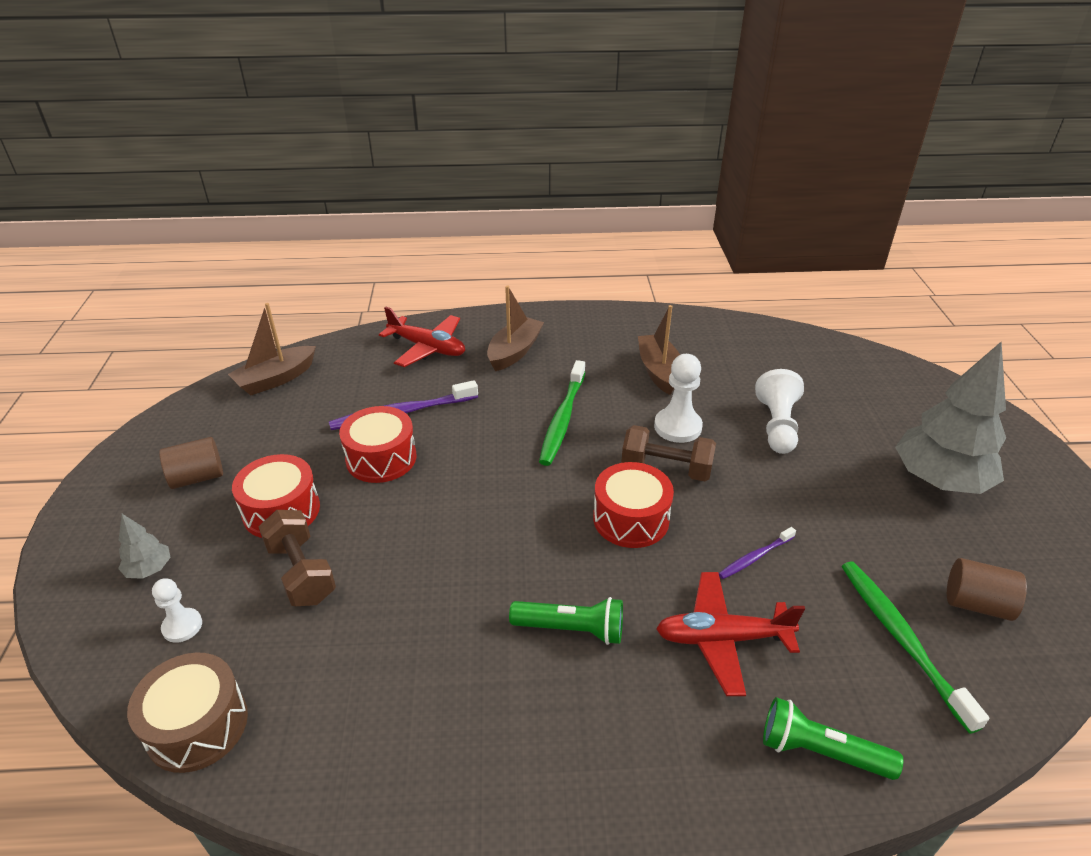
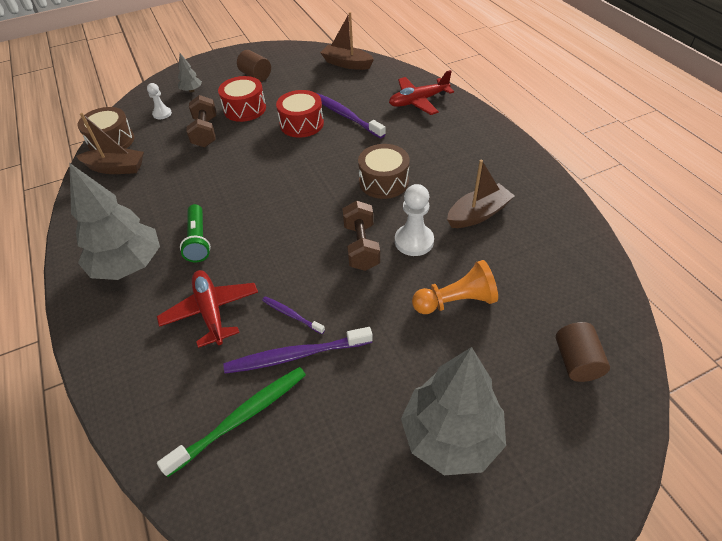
camera: 70 degrees right, 10 degrees up
brown dumbbell [259,510,336,606] -> brown dumbbell turned 45 degrees counterclockwise [186,95,216,147]
red plane [379,307,465,367] -> red plane turned 60 degrees clockwise [389,70,454,115]
brown boat [487,286,544,371] -> brown boat moved to [76,113,144,174]
green toothbrush [539,360,585,466] -> brown drum [358,144,410,199]
red drum [593,462,674,548] -> none
white pawn [755,369,804,454] -> orange pawn [412,260,498,314]
green flashlight [763,697,903,780] -> none
brown cylinder [947,558,1027,621] -> brown cylinder moved to [556,322,610,382]
none -> grey tree [70,163,160,280]
none -> purple toothbrush [223,327,373,374]

